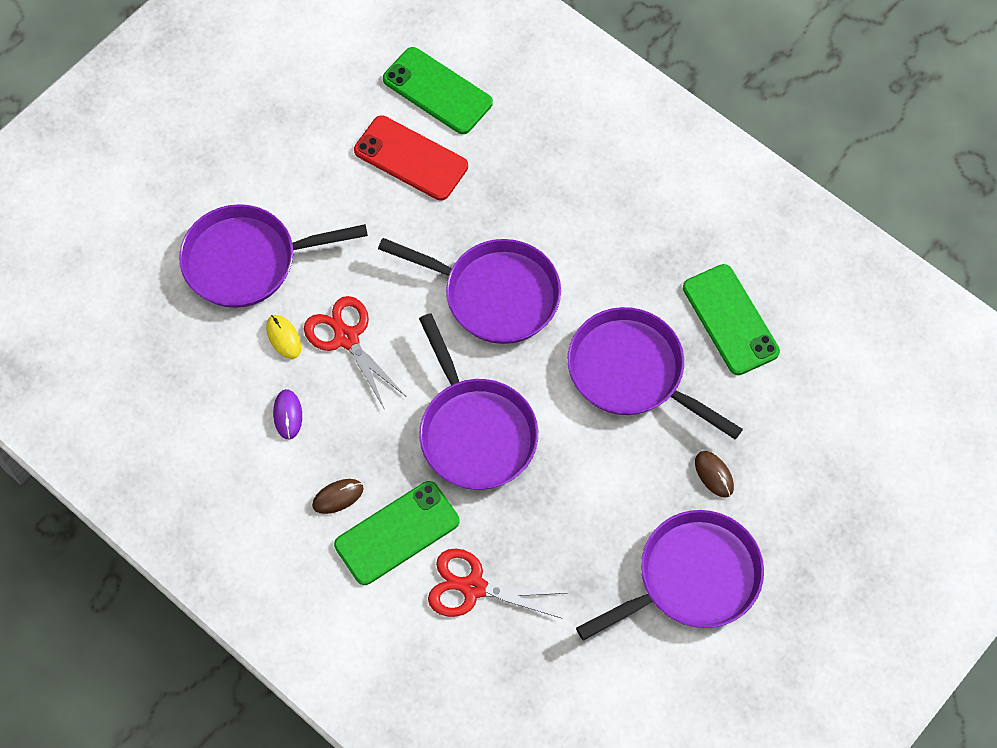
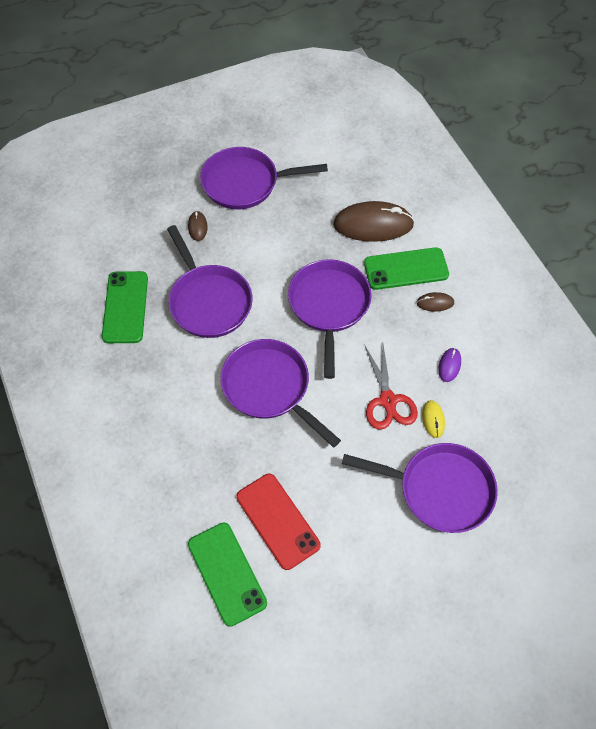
camera: 155 degrees left, 5 degrees down
red scissors [428,548,567,618] -> brown mouse [333,201,415,242]

